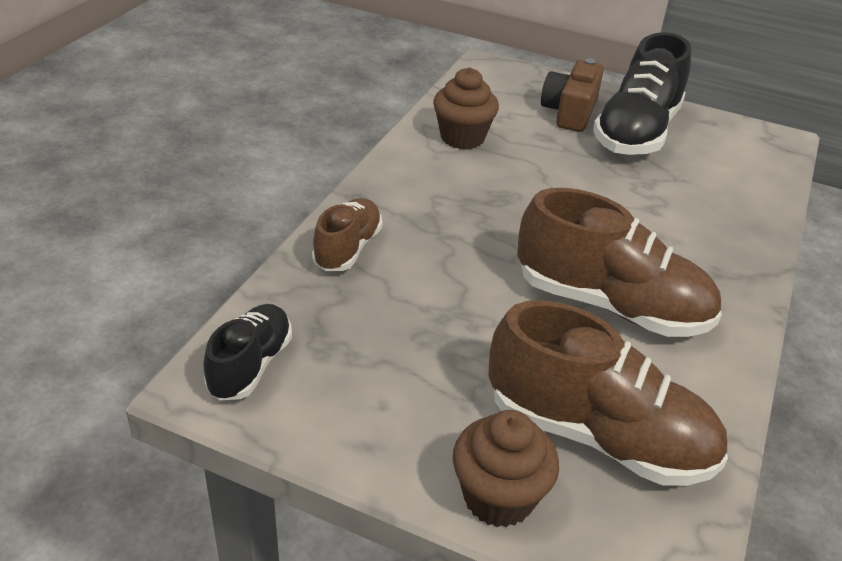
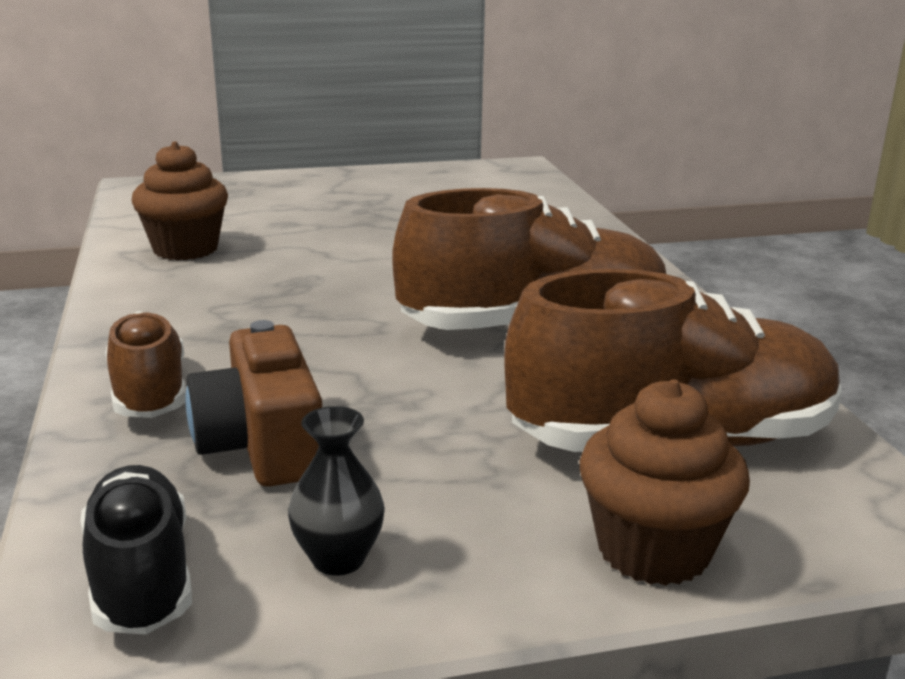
camera: 35 degrees left, 15 degrees down
brown camera [541,58,604,132] -> brown camera moved to [186,320,322,487]
black shoe [593,32,691,155] -> none
none -> black vase [288,406,385,576]

